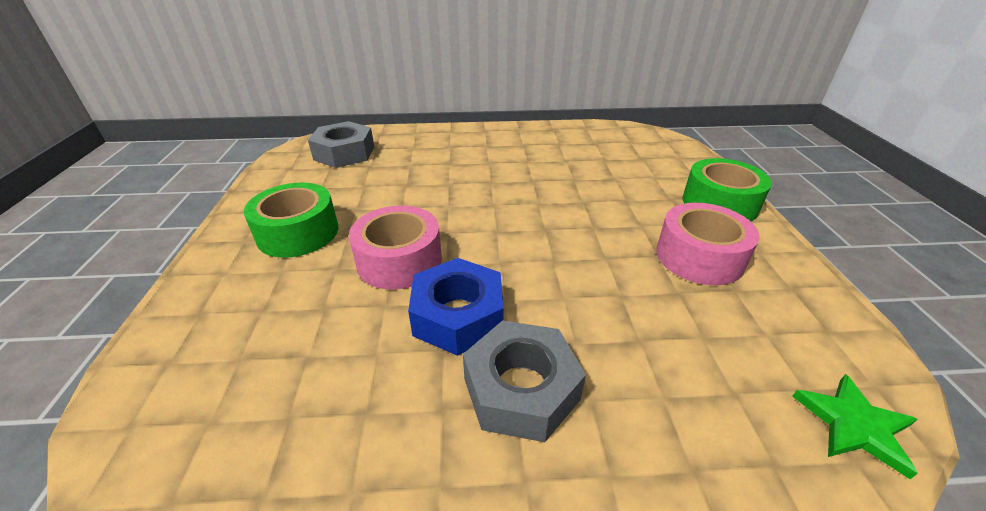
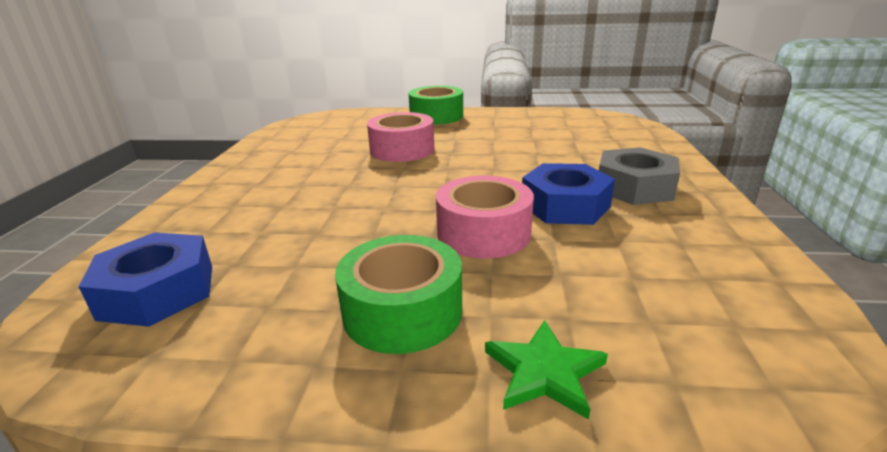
camera: 80 degrees left, 10 degrees down
grey nut [308,121,374,168] -> blue nut [79,232,212,327]
pink tape [656,203,760,285] -> pink tape moved to [367,112,434,162]
green star [792,374,918,479] -> green star moved to [485,320,608,420]

